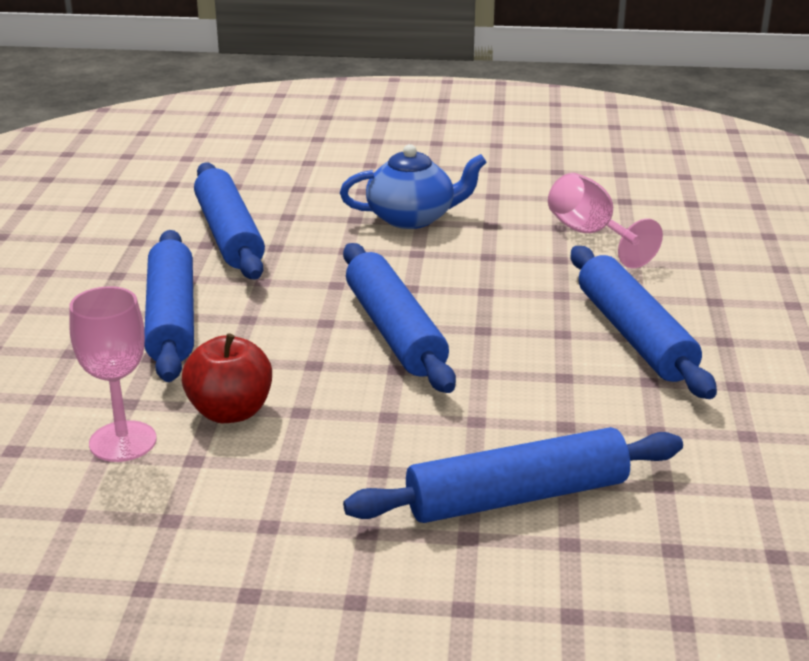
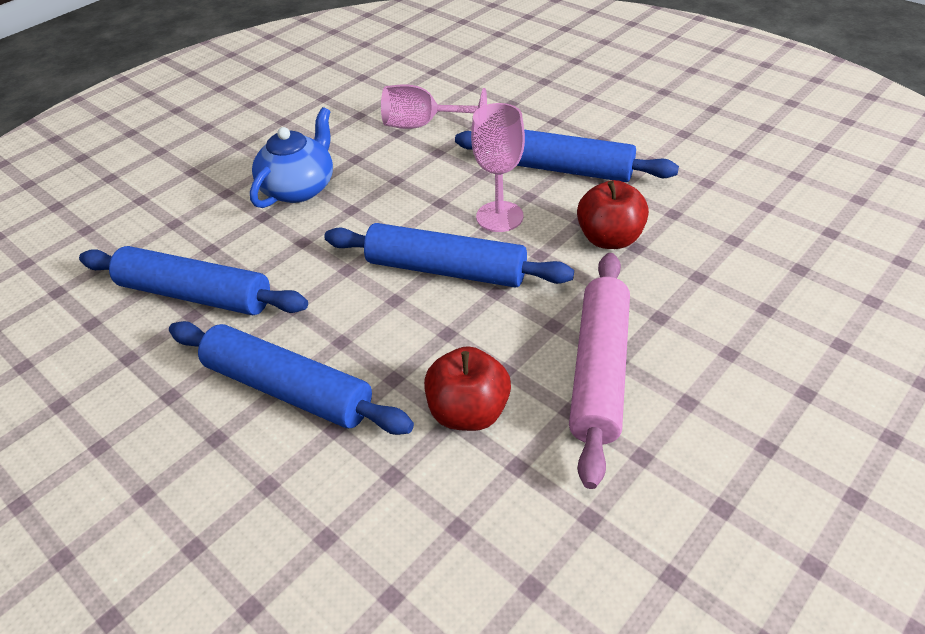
camera: 50 degrees left, 15 degrees up
pink goblet [69,286,157,462] -> pink goblet moved to [471,103,525,232]
blue rolling pin [343,427,683,523] -> none
none -> pink rolling pin [569,253,630,489]
none -> red apple [577,180,649,249]

